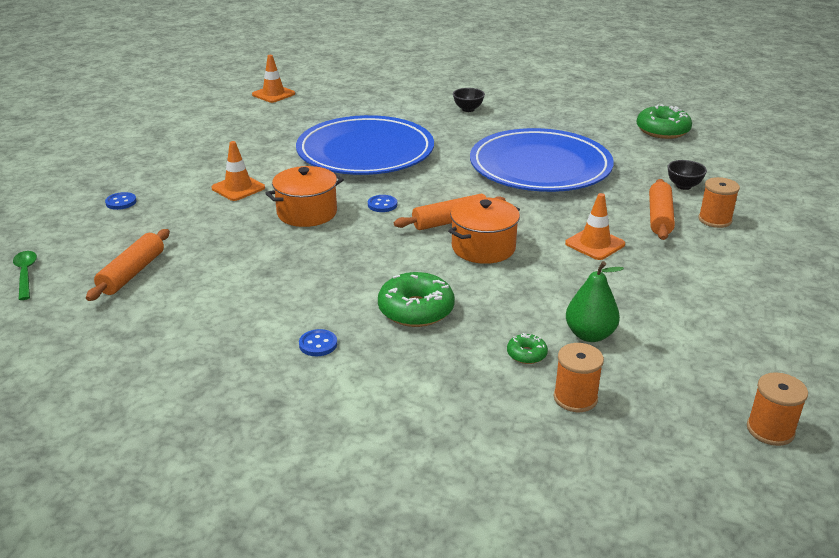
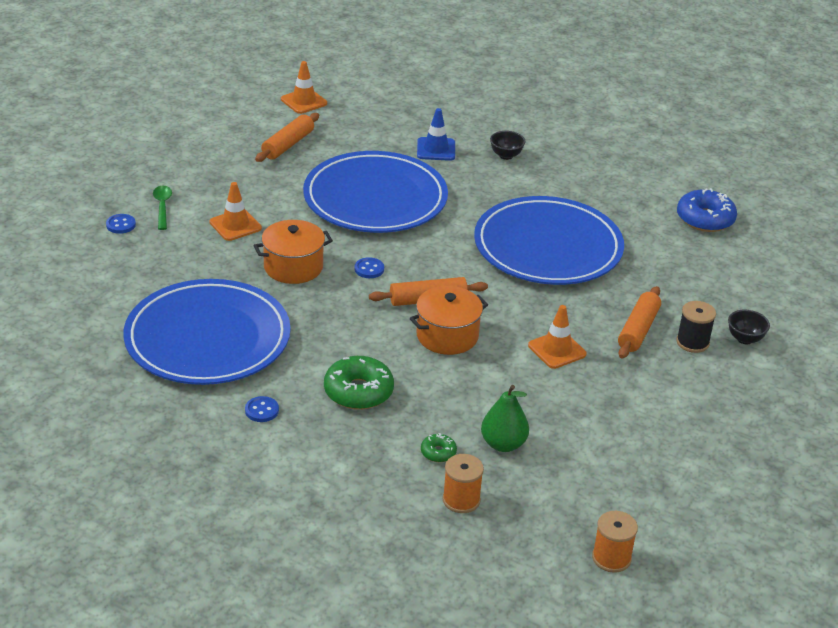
camera: 10 degrees right, 5 degrees up
green spoon [13,251,37,300] -> green spoon moved to [153,186,172,230]
orange rolling pin [86,229,170,301] -> orange rolling pin moved to [255,113,319,162]
green donut [637,104,692,139] -> blue donut [677,188,737,232]
black bowl [667,160,707,190] -> black bowl moved to [728,310,770,345]
orange spool [698,177,740,228] -> black spool [676,301,716,353]
none -> blue plate [123,279,291,385]
none -> blue traffic cone [417,108,455,161]

